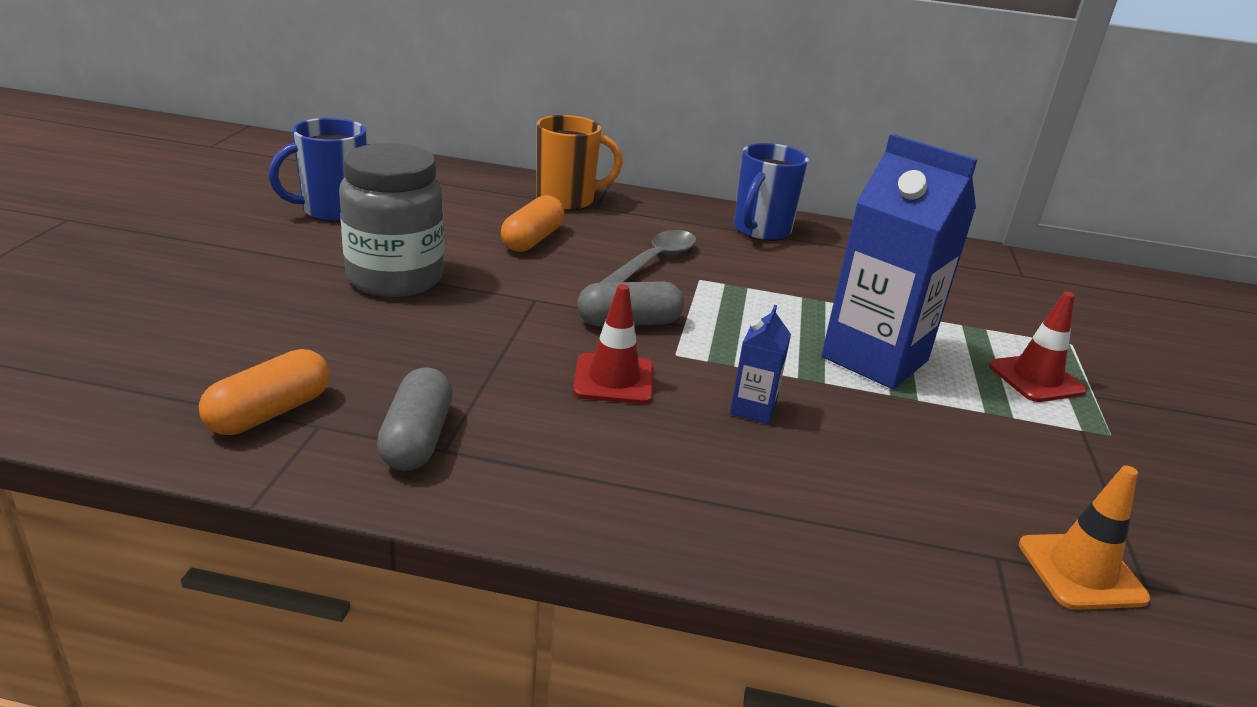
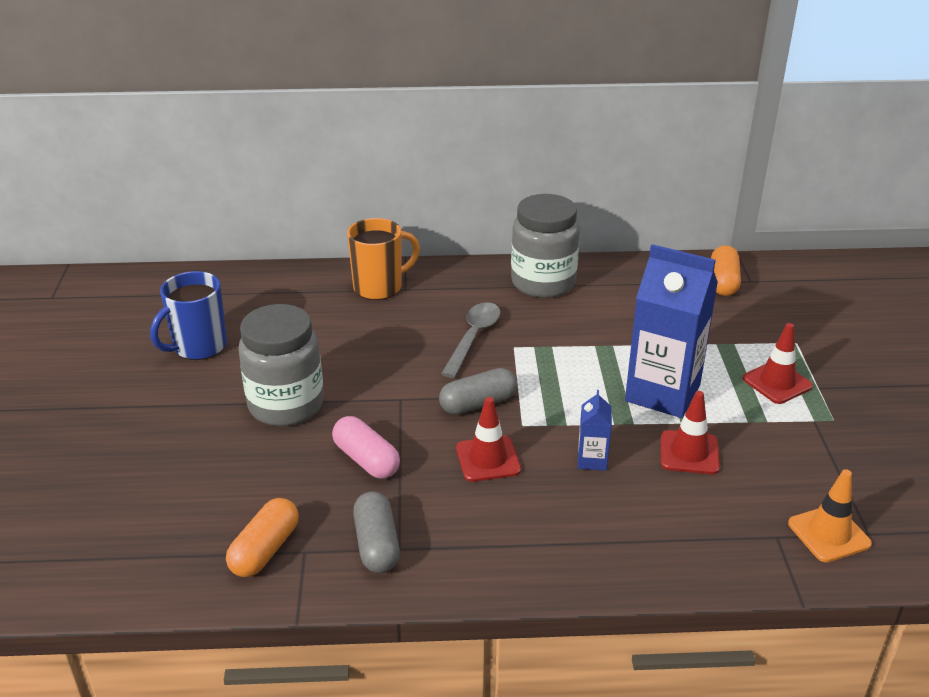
camera: 10 degrees left, 5 degrees up
orange capsule [501,195,565,252] -> orange capsule moved to [711,245,741,296]
blue mug [734,143,809,241] -> grey jar [511,194,580,298]
none -> pink capsule [332,416,400,479]
none -> red traffic cone [661,391,720,474]

